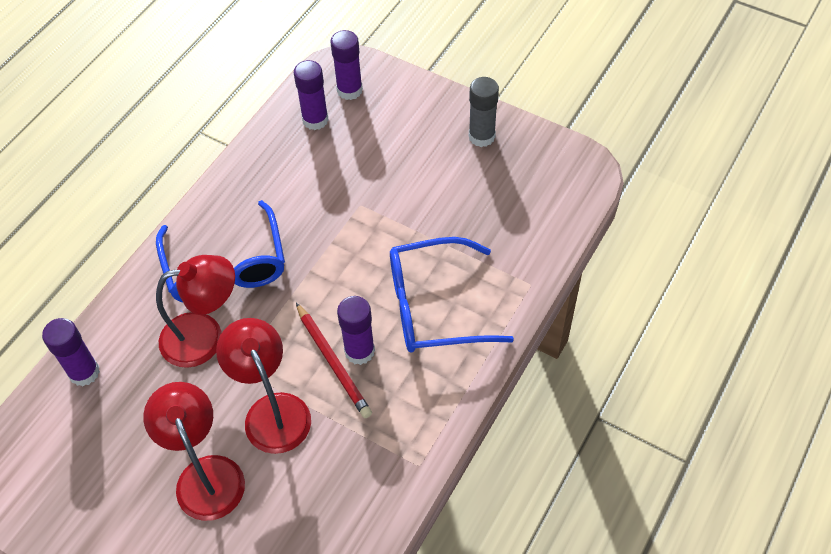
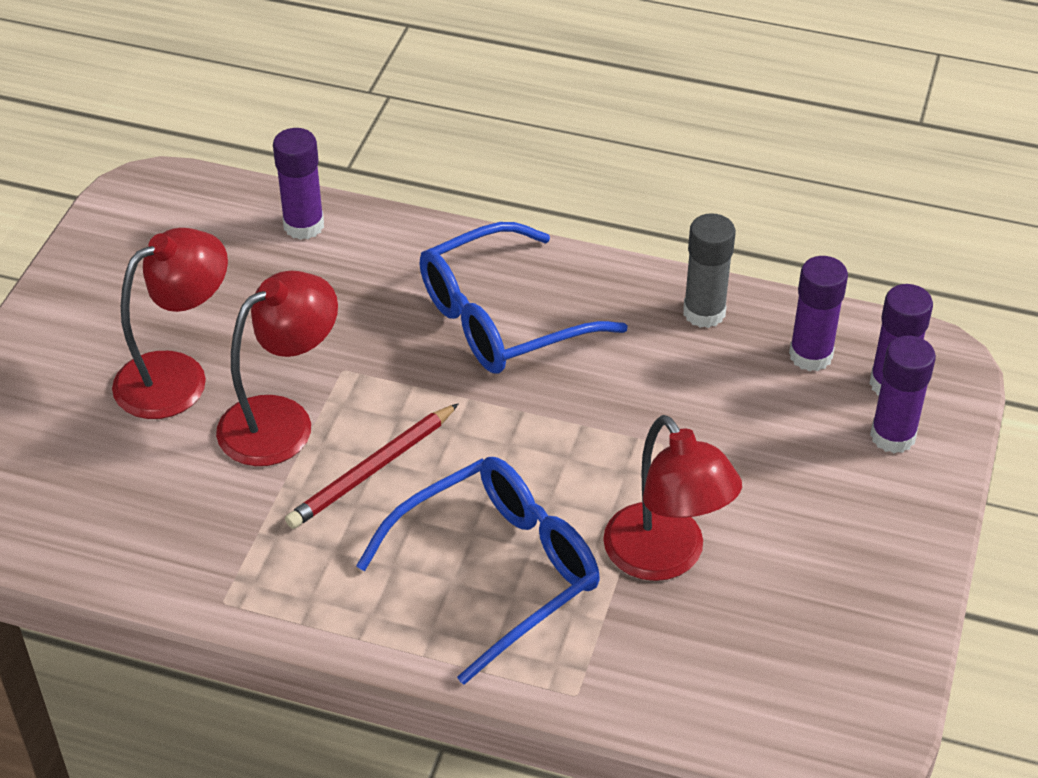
camera: 75 degrees right, 10 degrees down
red lamp [156,255,235,368] -> red lamp moved to [603,415,742,581]
purple glue stick [337,296,375,365] -> purple glue stick moved to [870,336,936,453]
blue glasses [390,237,514,352] -> blue glasses turned 75 degrees clockwise [356,457,600,685]
grey glue stick [469,77,499,147] -> grey glue stick moved to [683,213,736,328]

